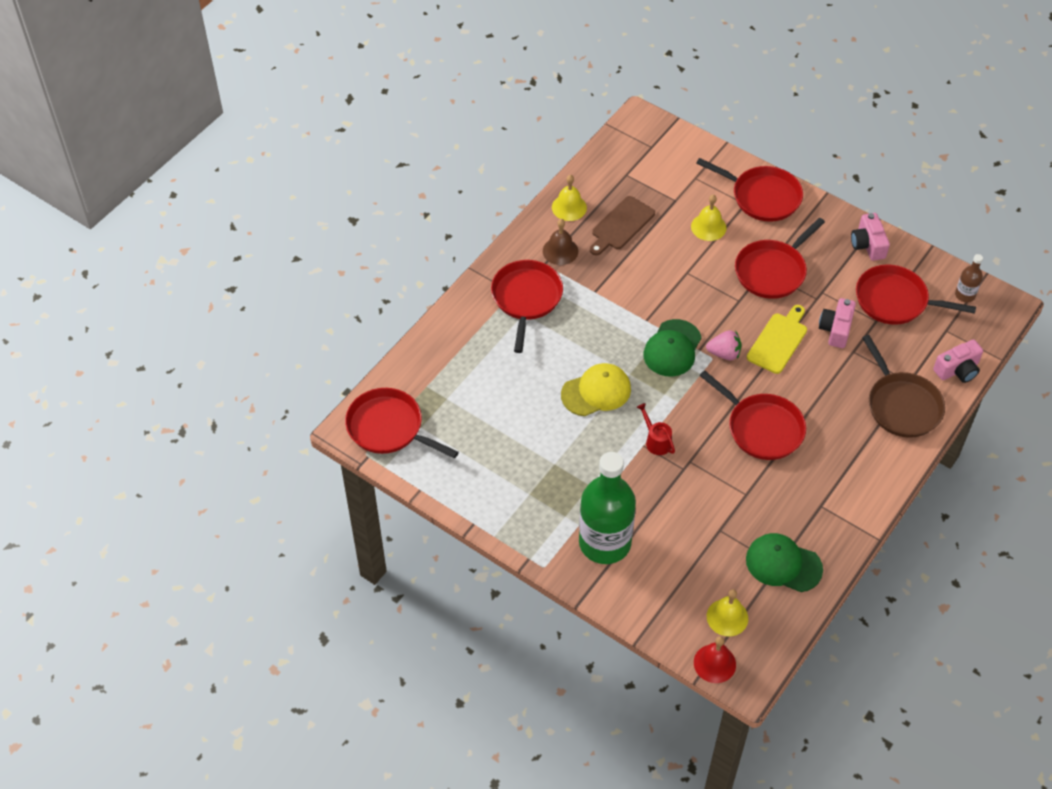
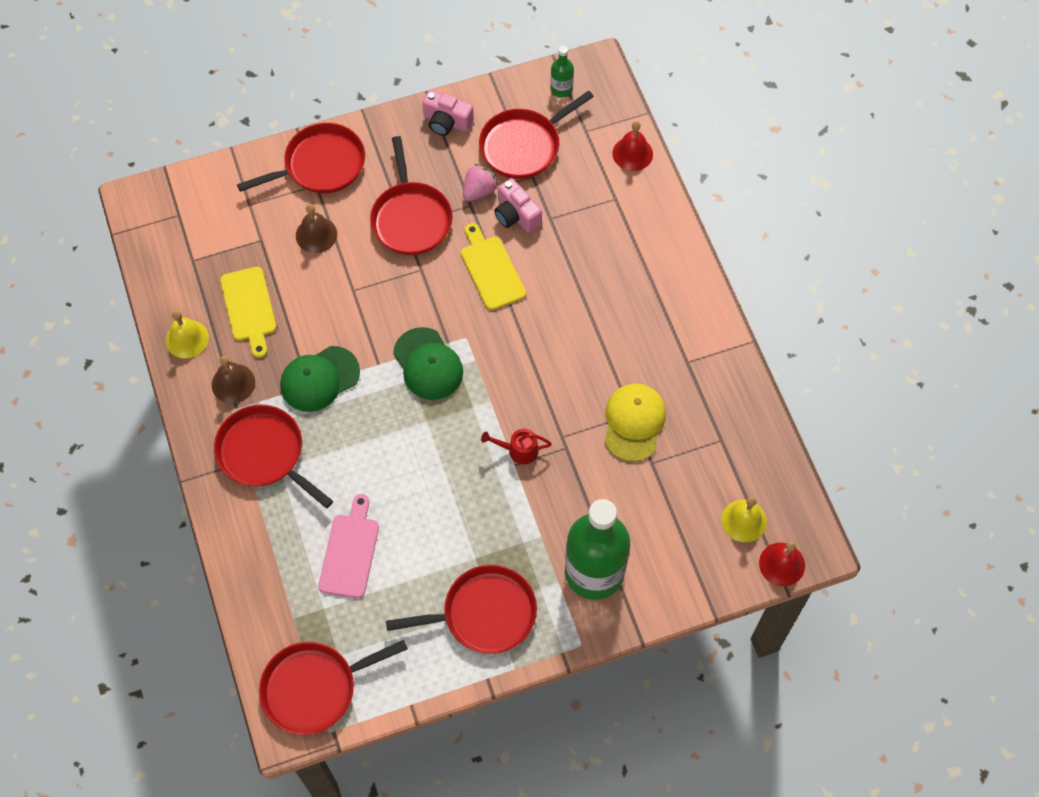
camera: 55 degrees left, 10 degrees up
yellow cap [561,363,631,416] -> yellow cap moved to [604,384,666,462]
brown cutting board [590,196,655,255] -> yellow cutting board [220,267,277,358]
yellow bell [691,195,726,241] -> brown bell [296,204,337,253]
red pan [699,370,806,460] -> red pan moved to [386,565,537,654]
pink strawberry [706,330,742,360] -> pink strawberry moved to [463,164,498,202]
green cap [746,533,823,592] -> green cap moved to [280,346,360,412]
brown pan [862,335,945,438] -> none
pink camera [933,339,983,383] -> red bell [612,121,653,171]
brown bottle [955,254,983,302] -> green bottle [551,45,574,98]
none -> pink cutting board [318,494,379,599]

